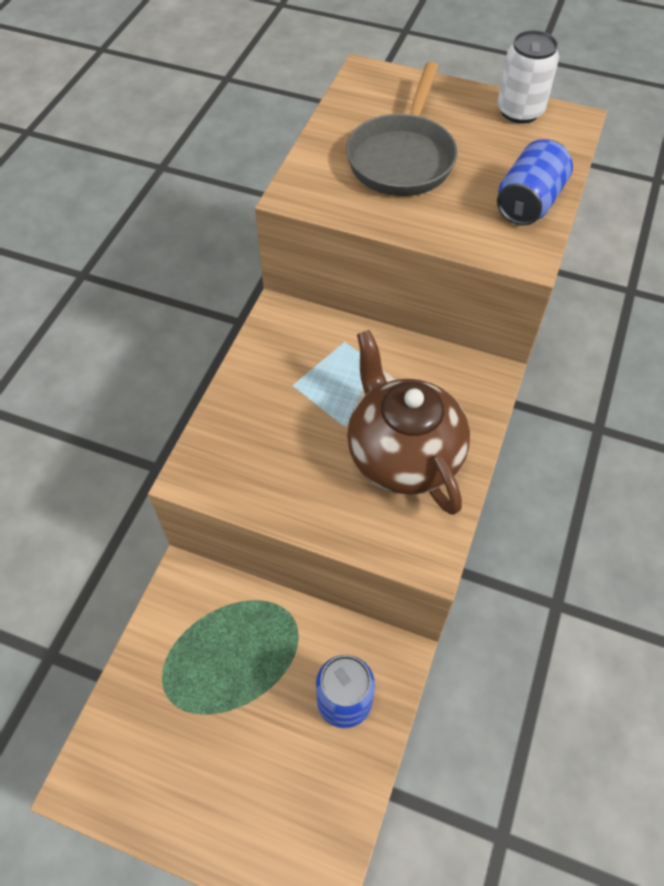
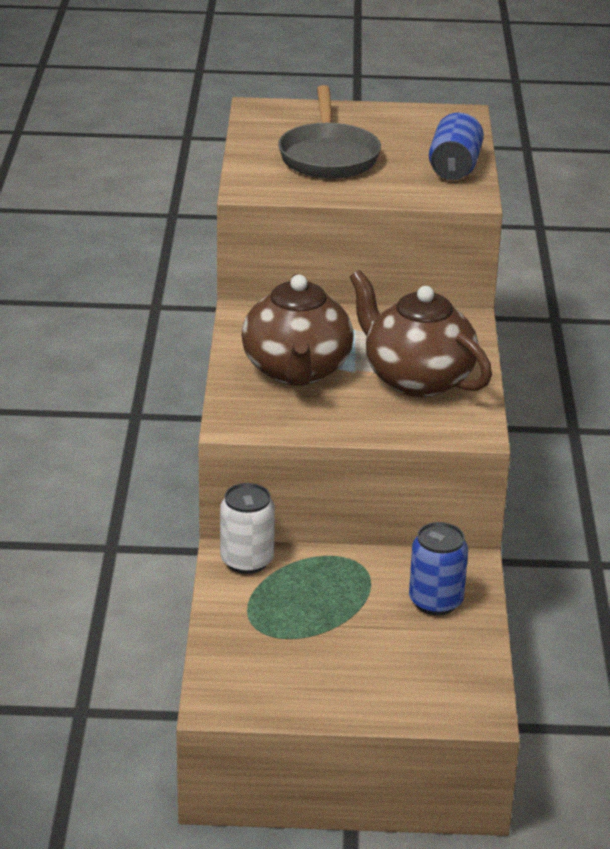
camera: 20 degrees left, 25 degrees down
white can [497,30,559,124] -> white can moved to [220,483,275,574]
none -> brown teapot [242,274,354,386]

